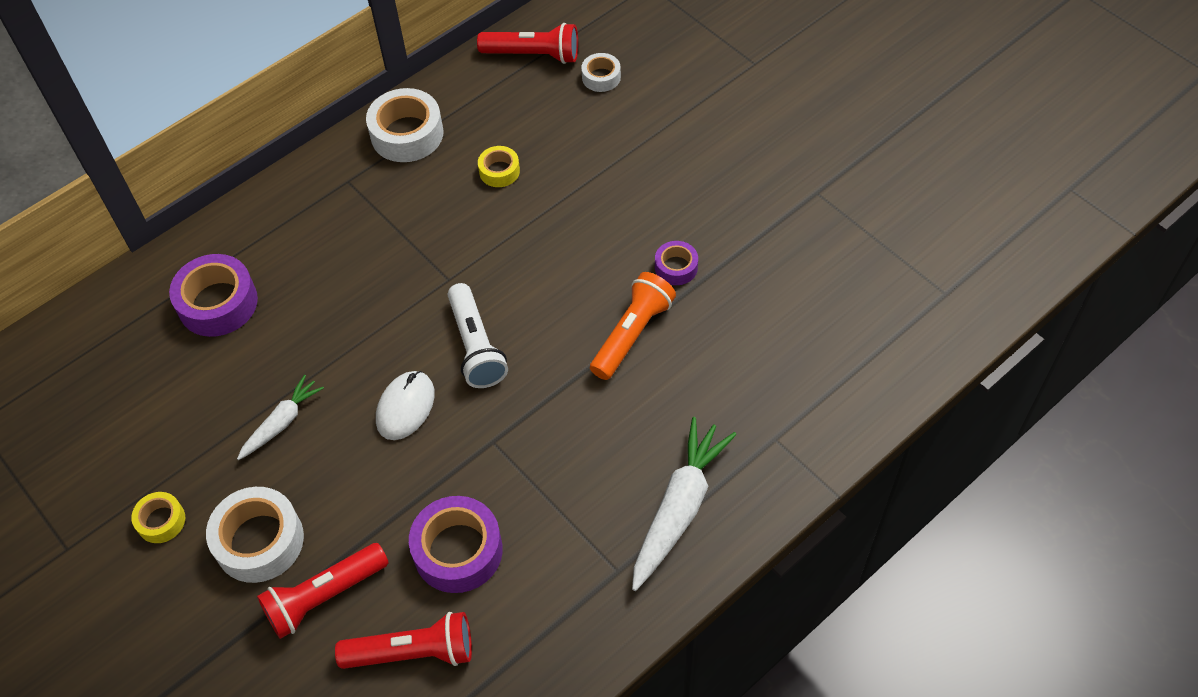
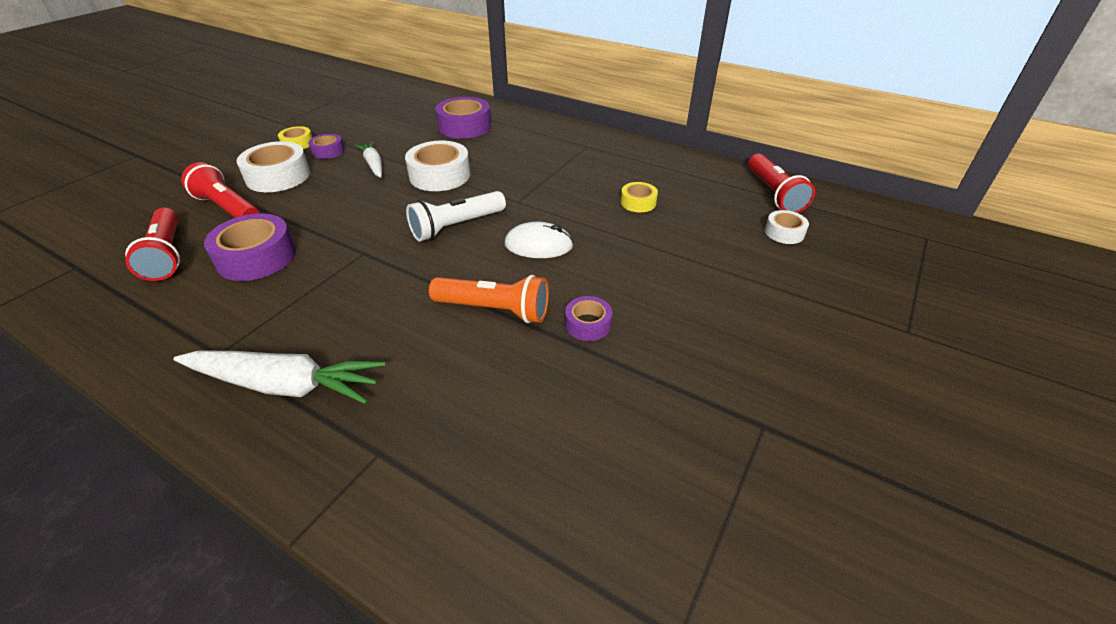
camera: 70 degrees right, 15 degrees down
white carrot [237,375,324,460] -> white carrot turned 135 degrees counterclockwise [355,141,382,178]
white tape [366,88,443,162] -> white tape moved to [405,141,470,191]
white mouse [376,371,435,440] -> white mouse moved to [505,222,574,258]
none -> purple tape [308,134,344,159]

